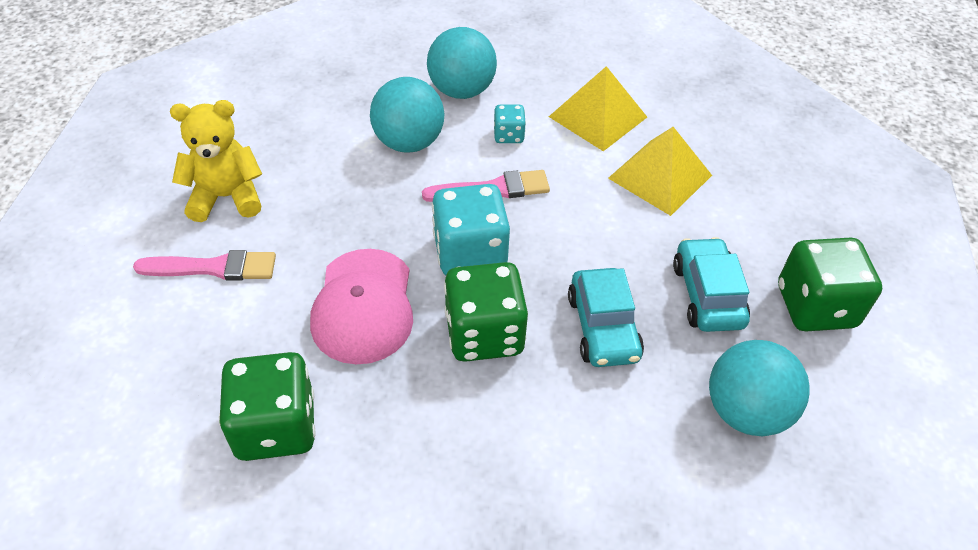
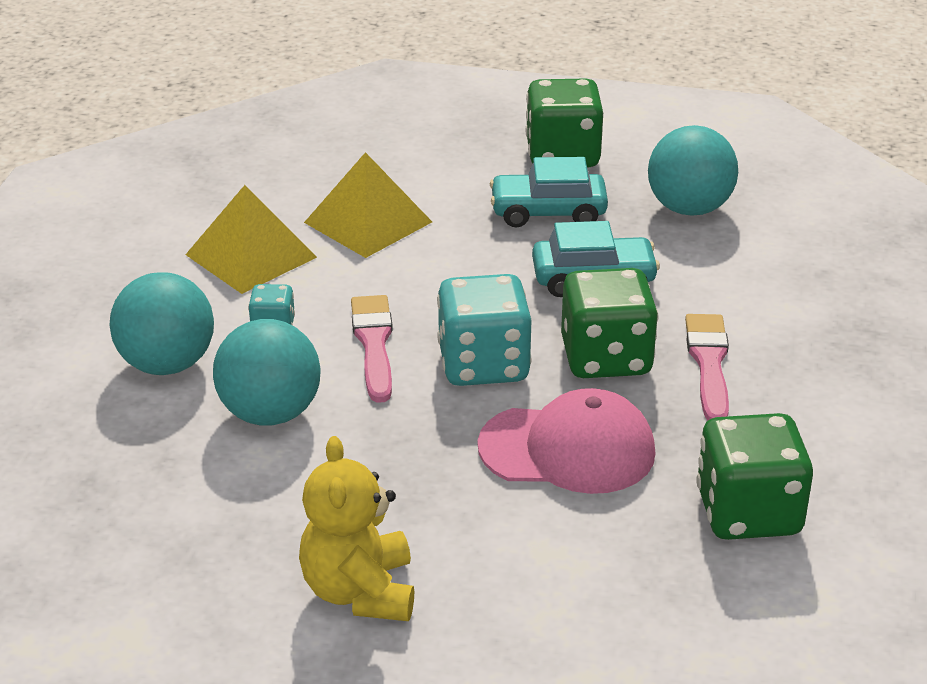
camera: 85 degrees left, 15 degrees down
pink brush [133,250,276,280] -> pink brush moved to [685,314,729,421]

